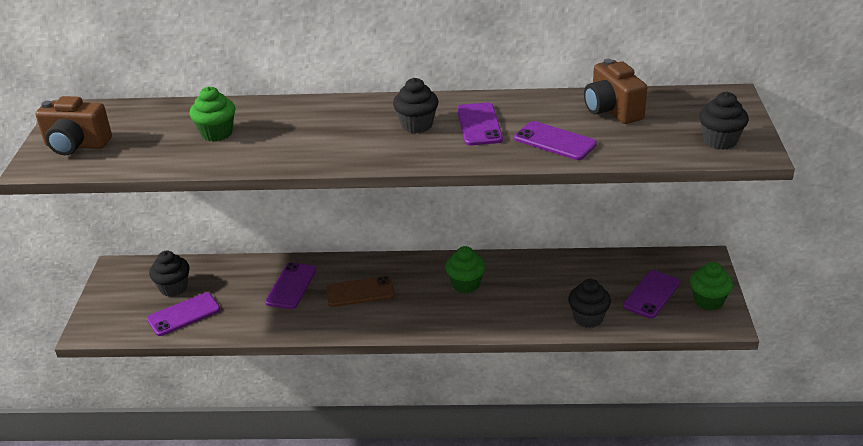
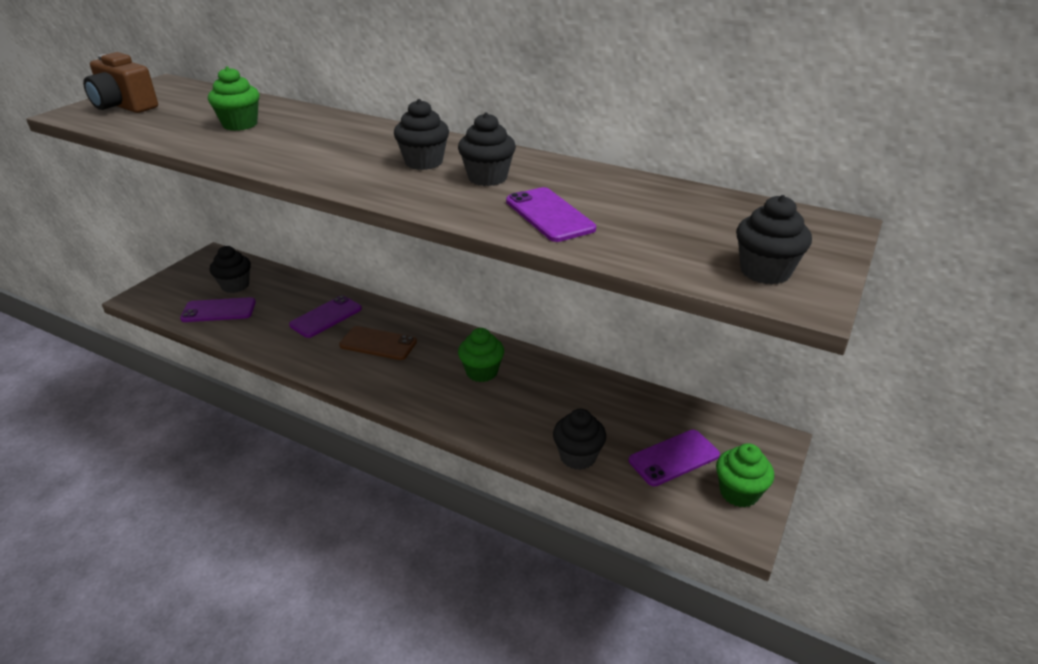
camera: 25 degrees right, 0 degrees up
purple phone [457,102,503,146] -> black cupcake [458,112,516,186]
brown camera [584,59,647,124] -> none

